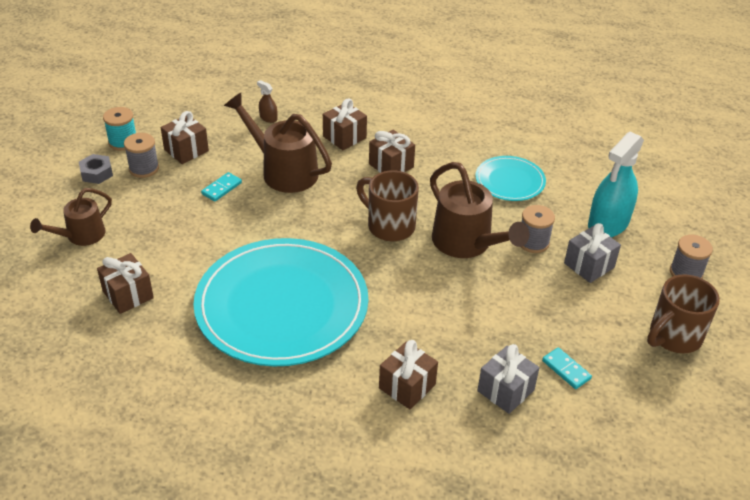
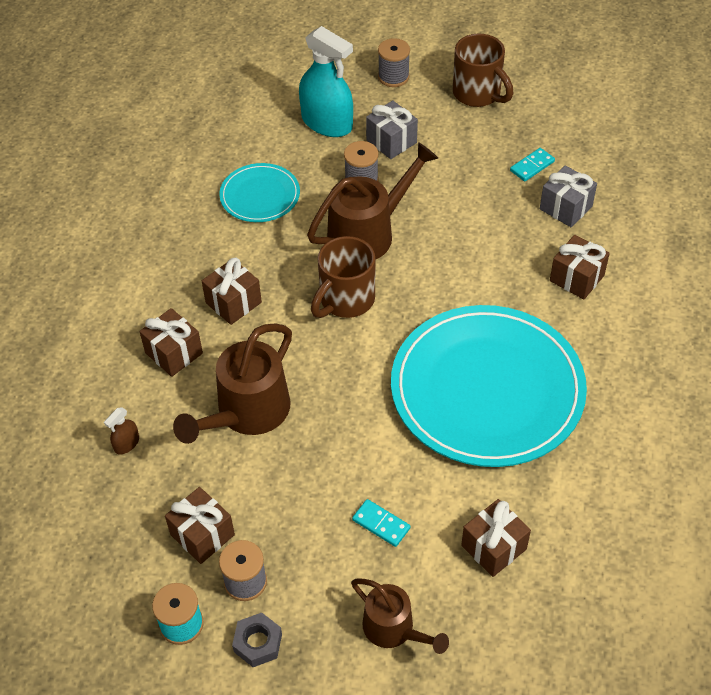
camera: 90 degrees left, 10 degrees up
turquoise domino [201,172,242,202] -> turquoise domino moved to [352,499,410,547]

